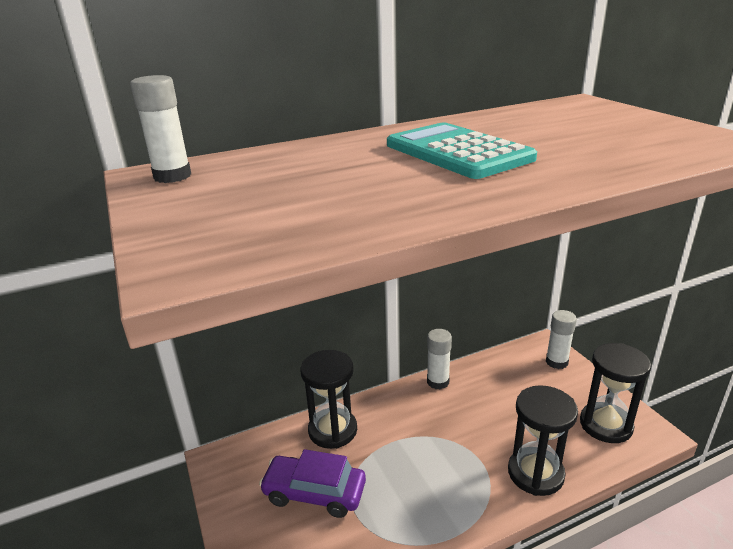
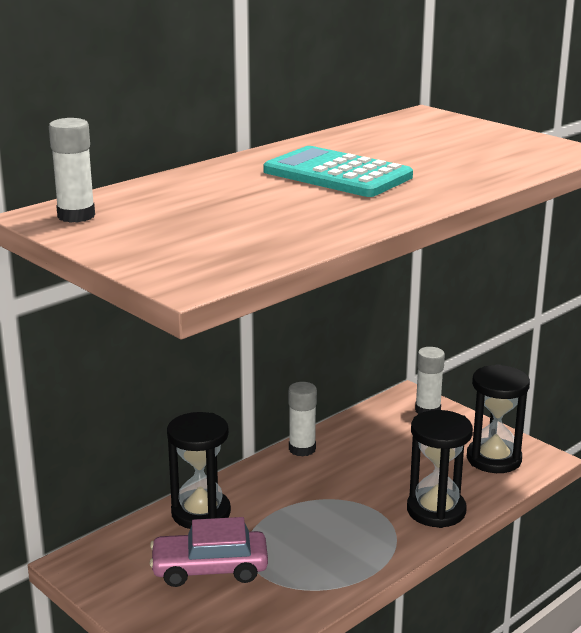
camera: 20 degrees left, 5 degrees down
purple car [259,449,366,518] -> pink car [149,517,268,587]

